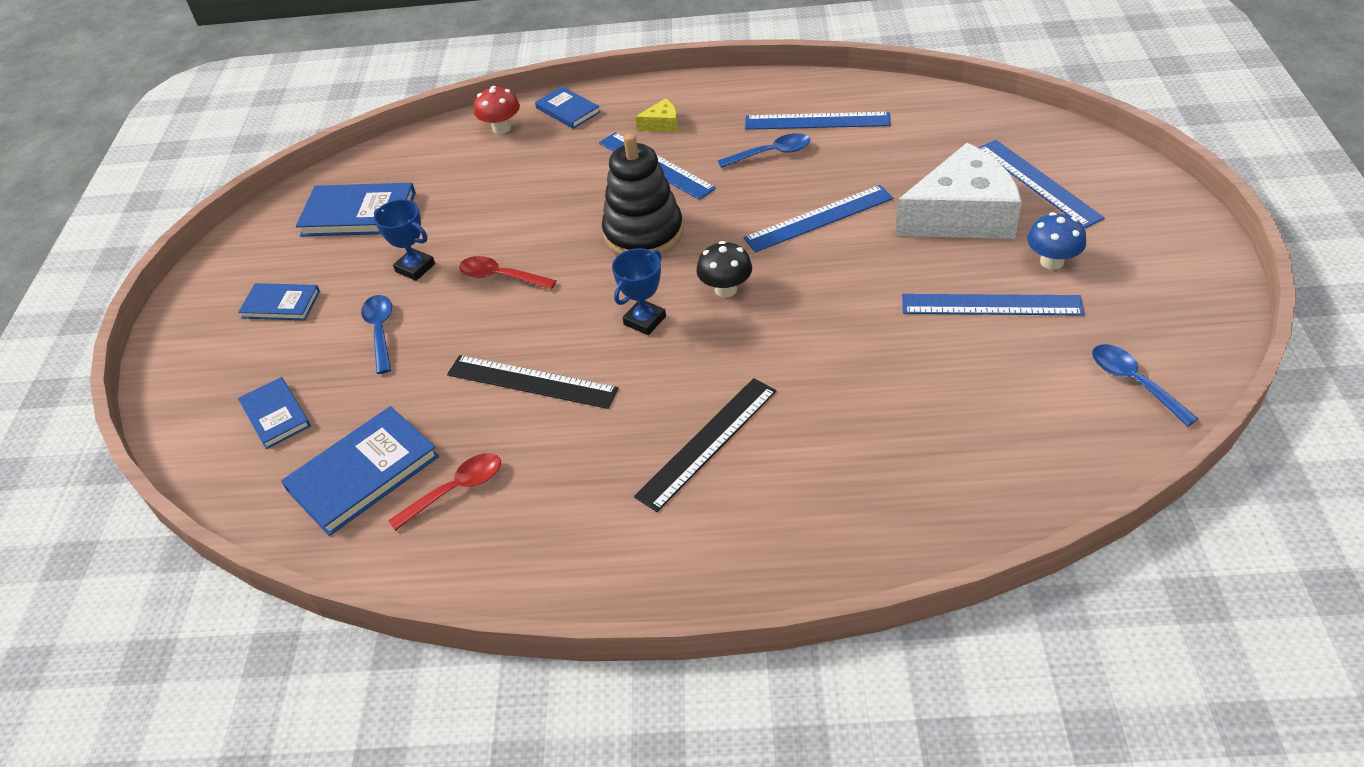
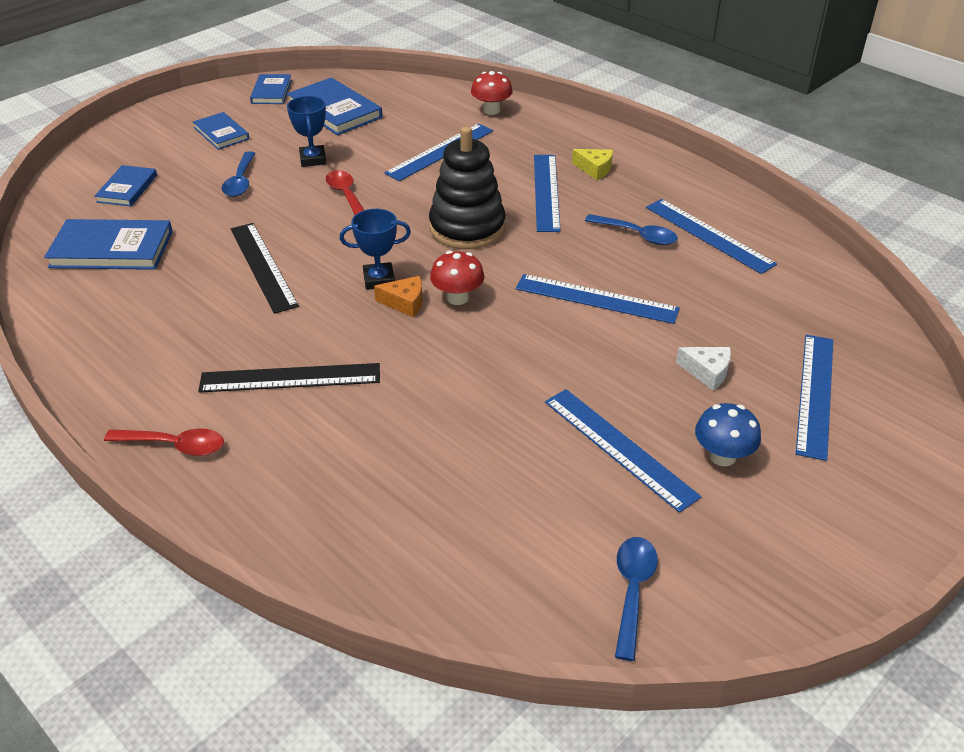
camera: 40 degrees right, 5 degrees down
blue spoon [361,295,392,374] -> blue spoon turned 150 degrees clockwise [222,151,256,197]
red spoon [388,453,501,531] -> red spoon moved to [104,428,224,456]
blue book [535,86,600,129] -> blue book moved to [250,74,292,104]
black mushroom [696,241,752,297] -> red mushroom [430,251,485,305]
white cheese [895,143,1022,239] -> white cheese [676,347,731,390], size x0.41
none -> orange cheese [374,276,423,317]
none -> blue ruler [384,124,493,181]

